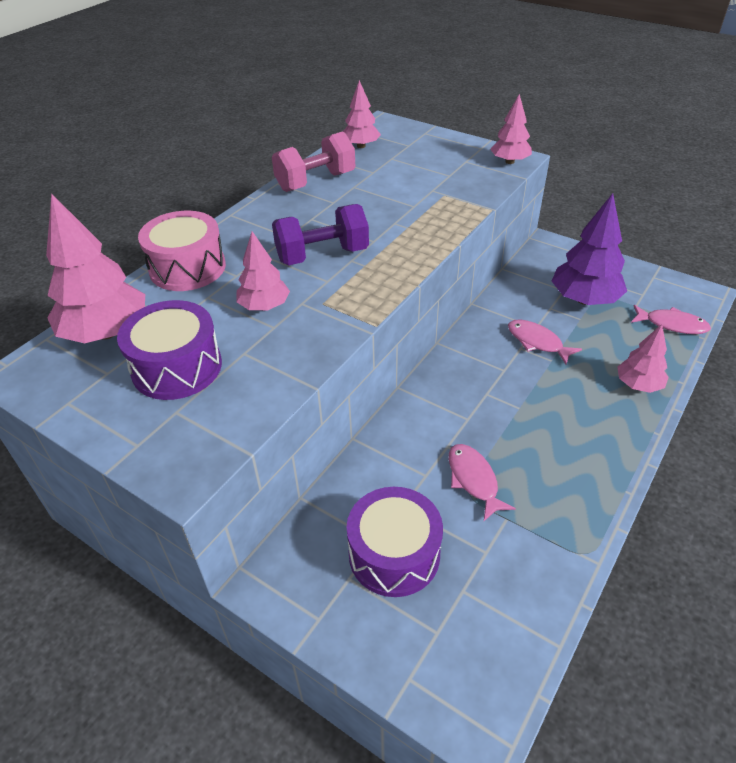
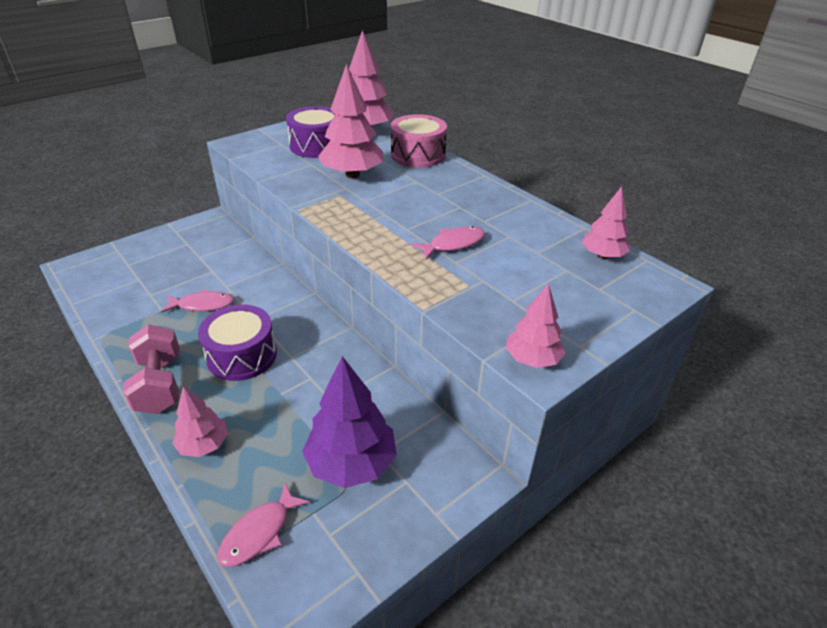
camera: 105 degrees right, 5 degrees down
pink tree [236,231,290,310] -> pink tree [318,64,384,178], size x1.69
pink dumbbell [272,131,355,192] -> pink dumbbell moved to [123,324,180,414]
purple dumbbell [272,204,369,265] -> none
purple drum [347,487,443,597] -> purple drum moved to [198,305,277,381]
pink fish [508,320,582,364] -> pink fish moved to [412,226,485,260]

